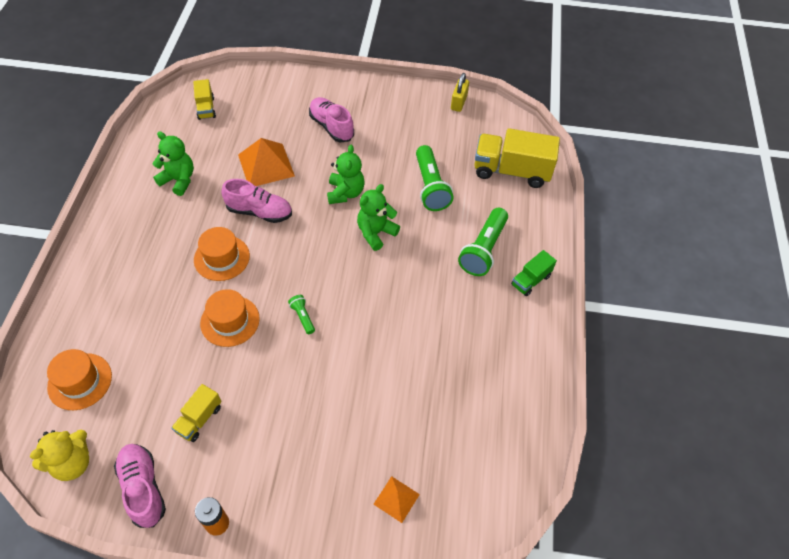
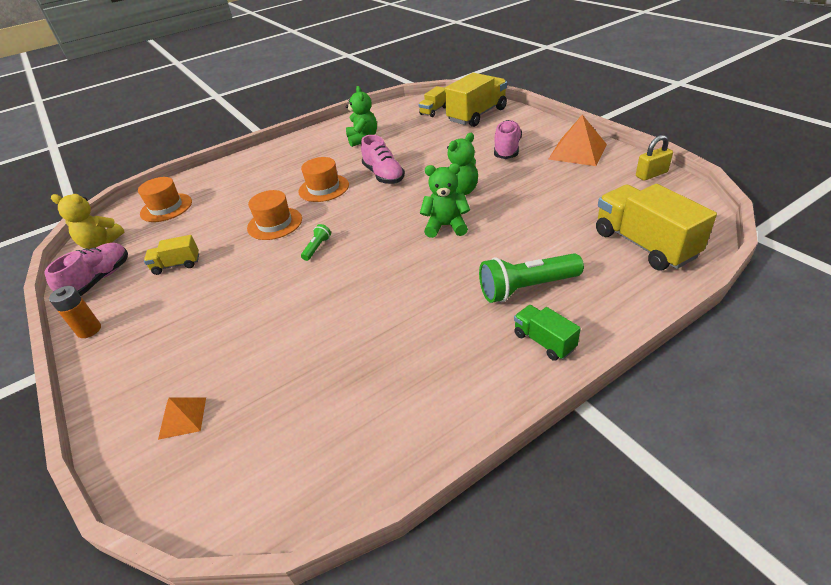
camera: 55 degrees right, 15 degrees down
orange pyramid [238,138,295,186] -> orange pyramid moved to [548,115,607,166]
green flashlight [416,145,454,211] -> none
green truck [511,250,557,296] -> green truck turned 45 degrees clockwise [514,305,581,361]
none -> yellow truck [445,73,507,127]

